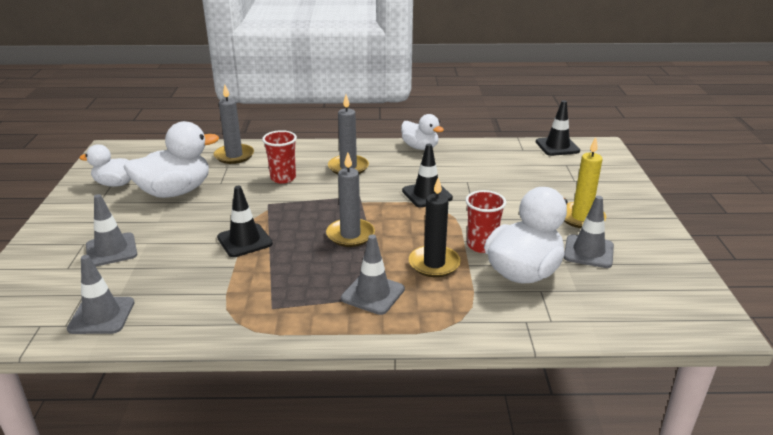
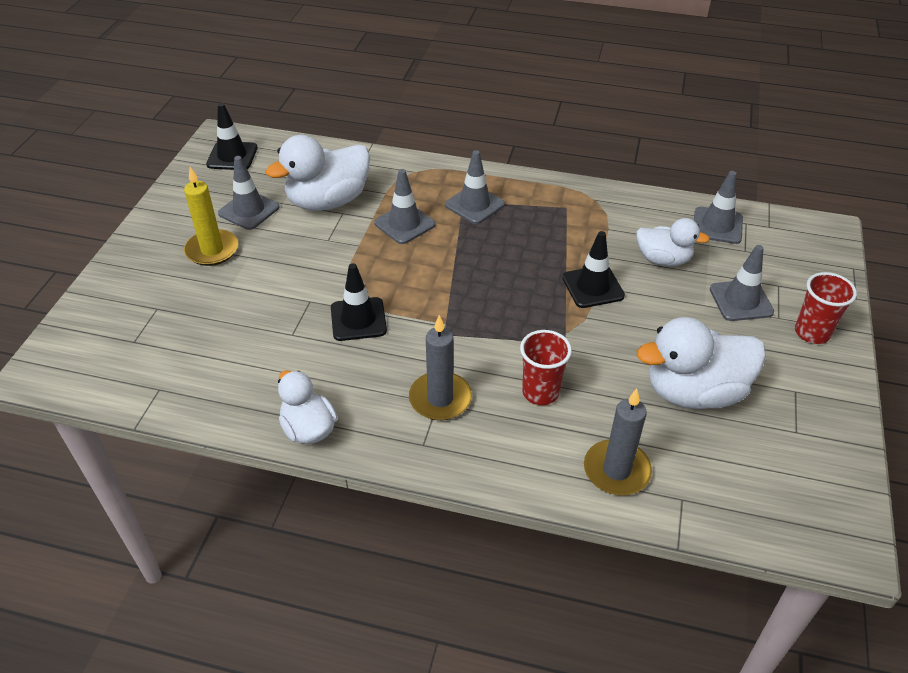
camera: 165 degrees left, 15 degrees up
white duck [79,144,131,187] -> white duck moved to [636,218,710,266]
grey candle [326,152,375,247] -> none
black candle [409,177,461,277] -> grey traffic cone [374,169,435,244]
red cup [465,190,506,253] -> red cup moved to [795,272,857,344]
black traffic cone [536,100,580,156] -> black traffic cone moved to [206,103,258,170]

